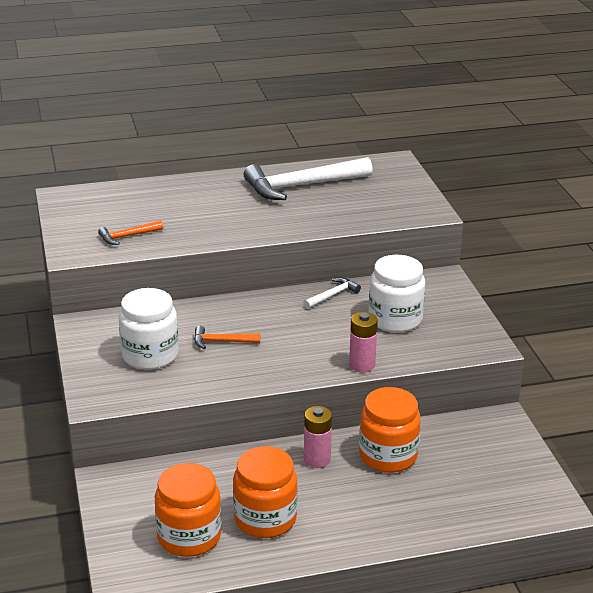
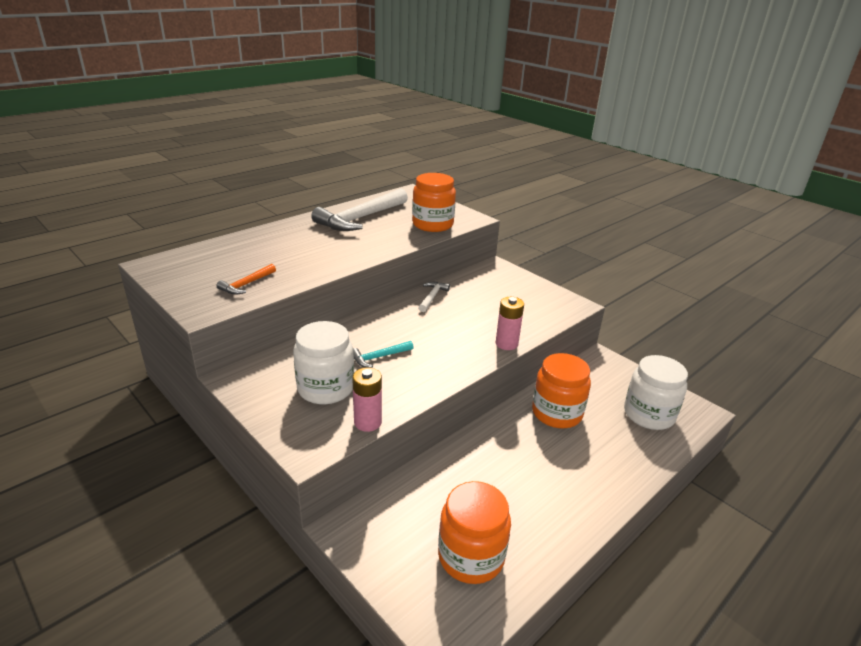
camera: 30 degrees left, 0 degrees up
orange hammer [194,326,260,349] -> turquoise hammer [353,341,414,368]
orange jar [233,446,298,538] -> orange jar moved to [412,173,456,232]
pink battery [304,406,332,468] -> pink battery moved to [352,367,382,432]
white jar [369,255,425,333] -> white jar moved to [624,355,688,430]

